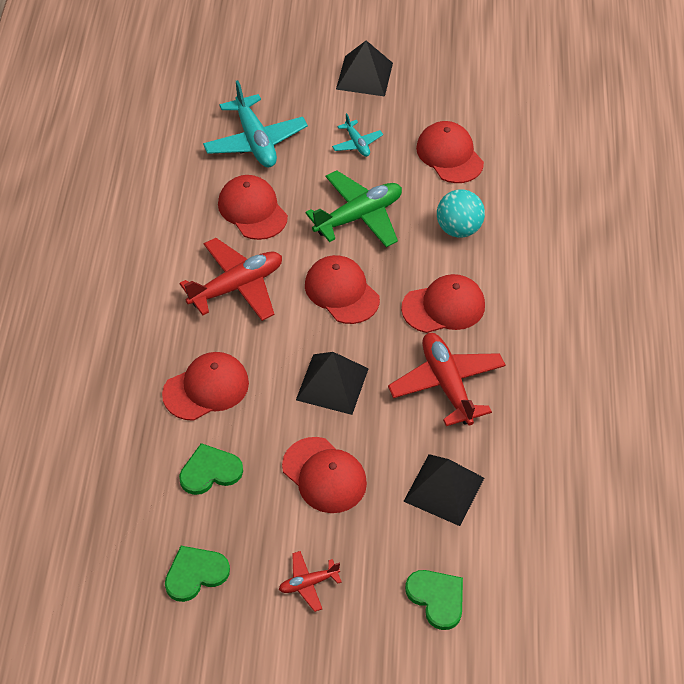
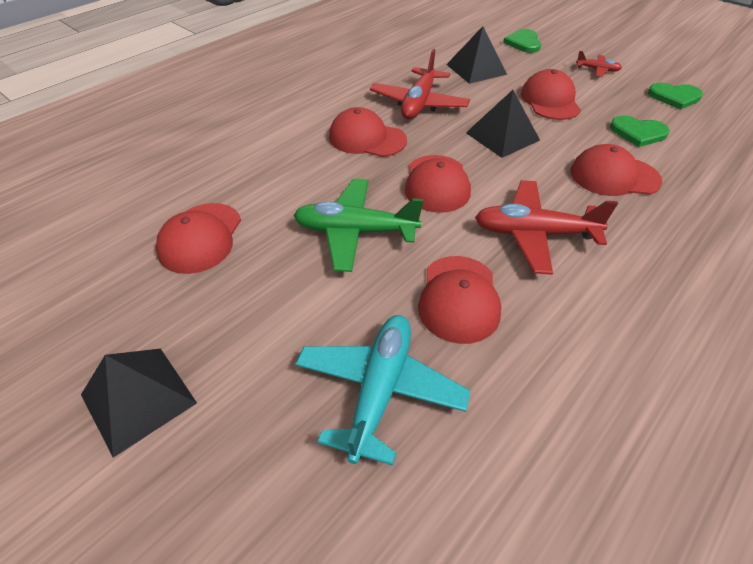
camera: 140 degrees left, 5 degrees down
turquoise plane [332,113,383,157] -> none
turquoise ball [437,189,485,238] -> none

